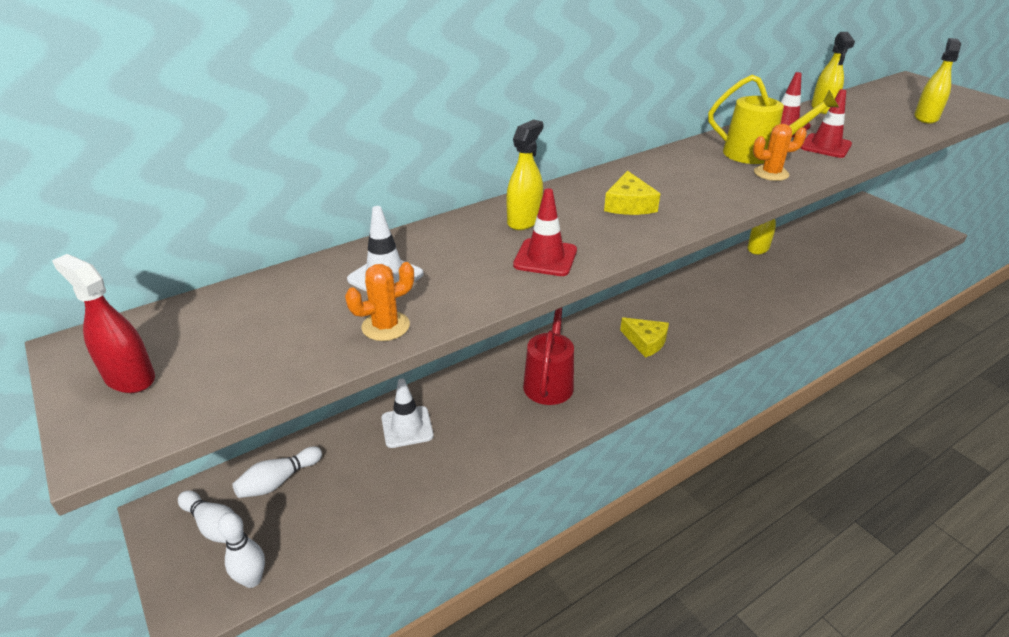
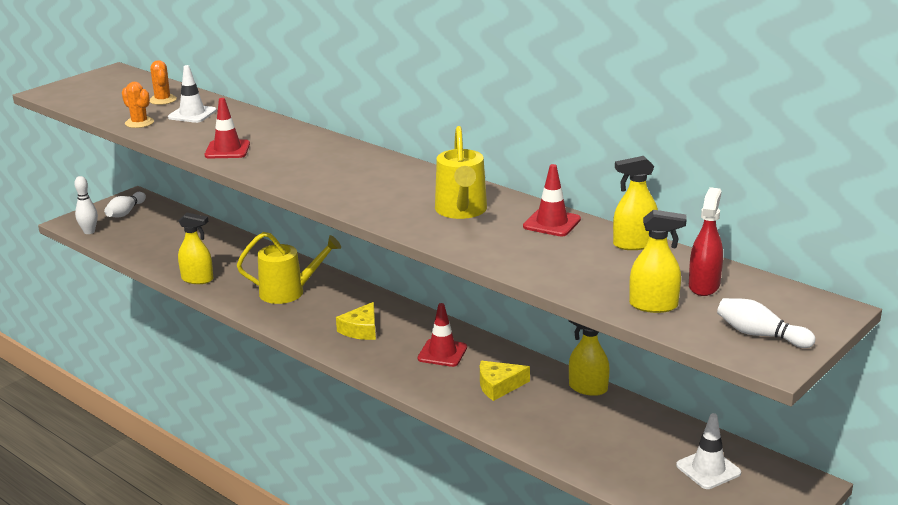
camera: 75 degrees right, 10 degrees down
red spray bottle [52,254,155,393] -> red spray bottle moved to [689,187,723,296]
white bowling pin [232,447,322,498] -> white bowling pin moved to [717,298,815,348]
white traffic cone [382,378,434,448] -> white traffic cone moved to [676,413,741,489]
yellow spray bottle [506,119,543,230] -> yellow spray bottle moved to [178,212,213,284]
red watering can [523,307,574,405] -> yellow watering can [237,232,341,304]
yellow cheese [604,171,660,215] -> yellow cheese moved to [480,361,530,401]
orange cactus [753,124,807,181] -> orange cactus moved to [150,60,177,105]
red traffic cone [801,89,852,158] -> red traffic cone moved to [418,303,467,367]

